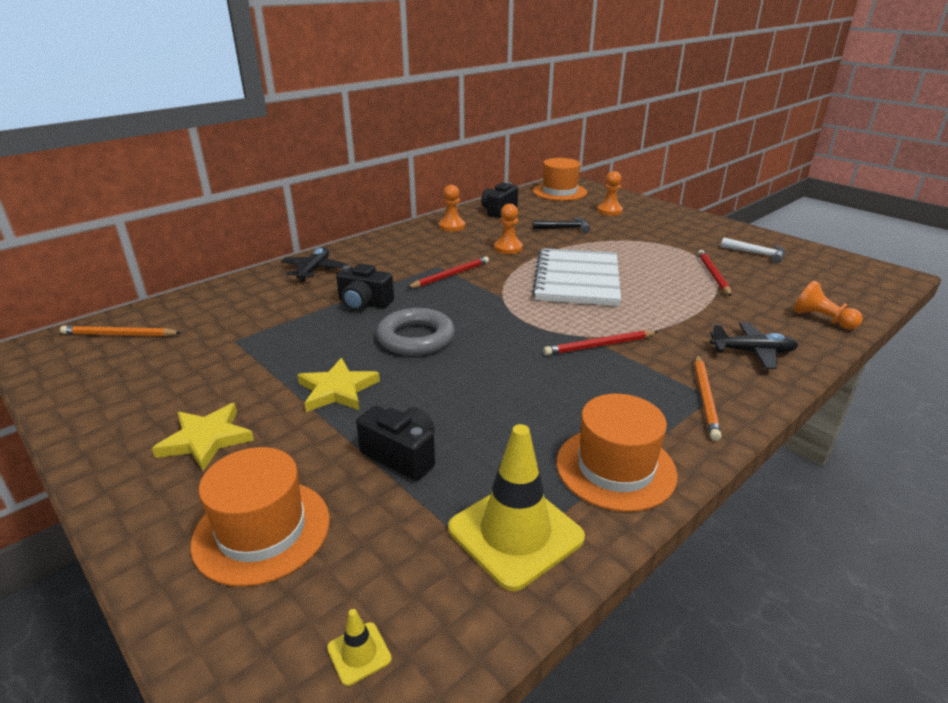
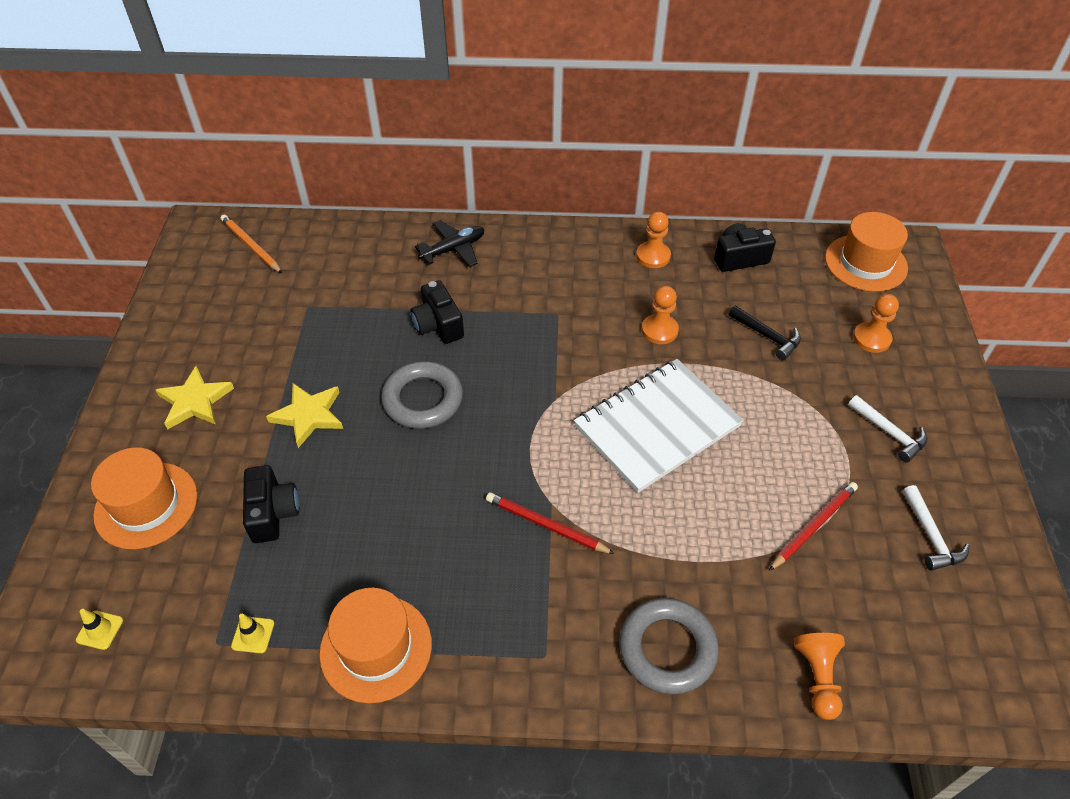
camera: 45 degrees right, 20 degrees up
red pencil [407,256,489,288] -> none
yellow traffic cone [448,424,585,591] -> yellow traffic cone [231,613,274,653], size x0.41
orange pencil [694,355,722,441] -> none
black plane [710,323,798,369] -> grey ring [619,598,719,694]
none -> white hammer [848,395,928,463]

